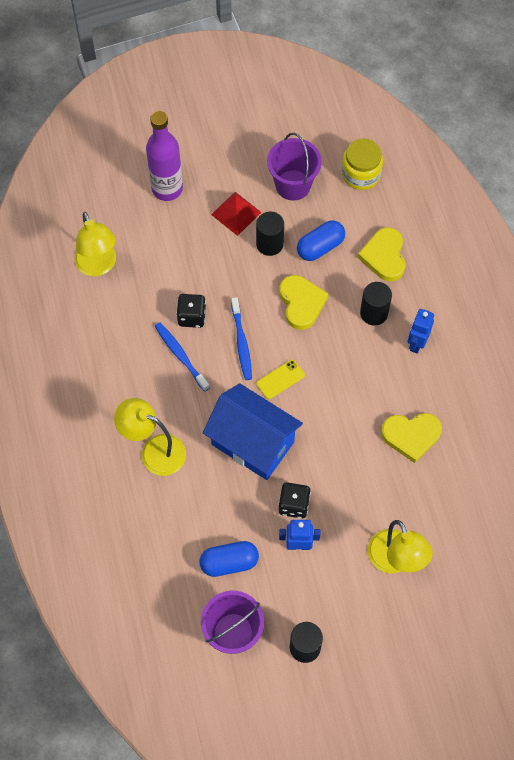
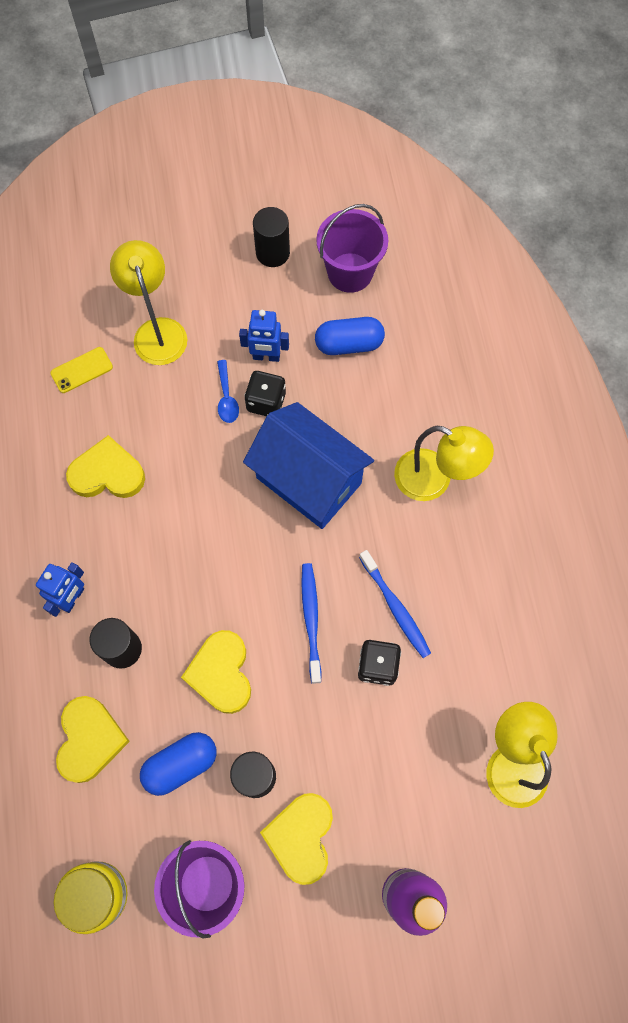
camera: 175 degrees left, 5 degrees up
red pyramid [211,192,262,236] -> yellow heart [260,793,333,885]
yellow phone [256,360,305,399] -> yellow phone moved to [51,347,113,393]
none -> blue spoon [217,360,239,423]

